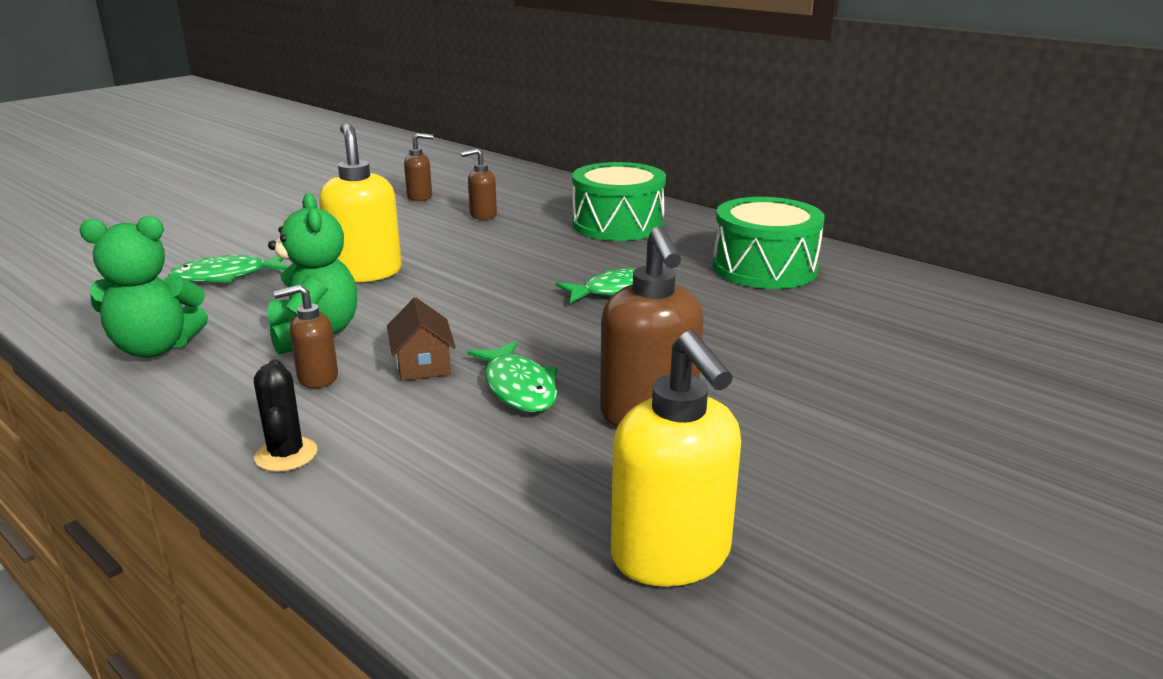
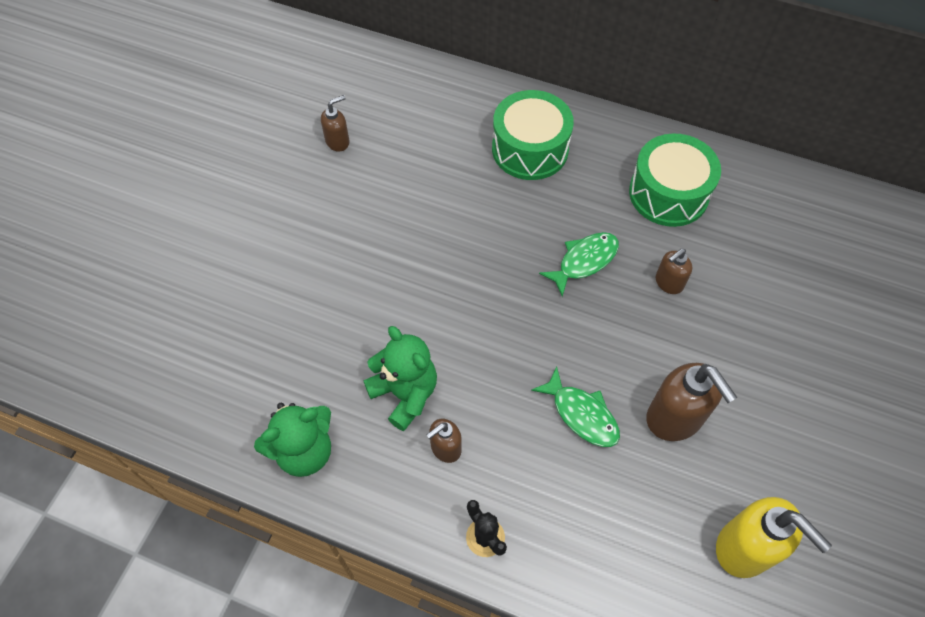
camera: 20 degrees left, 35 degrees up
green fish [168,255,288,283] -> none
yellow soap dispenser [319,123,402,283] -> none
brown house [387,297,456,381] -> none
brown soap dispenser [461,148,497,220] -> brown soap dispenser moved to [656,249,692,294]

